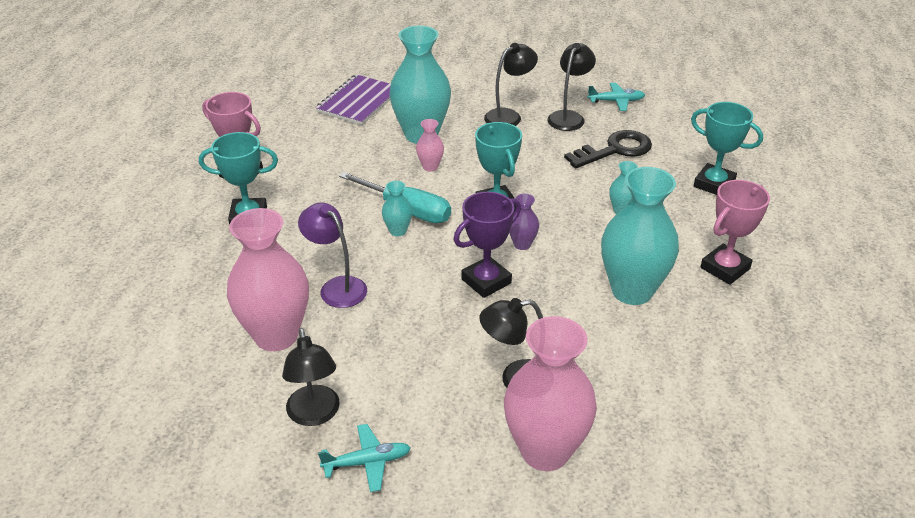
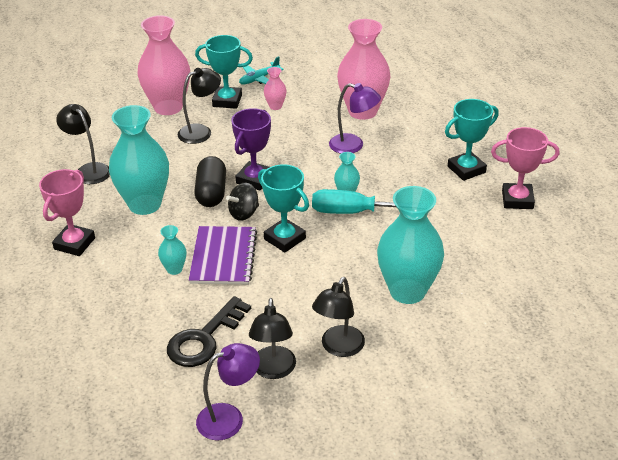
camera: 155 degrees right, 0 degrees up
black lamp [282,328,340,426] -> black lamp moved to [56,104,110,184]
purple notebook [315,74,391,125] -> purple notebook moved to [189,226,257,285]
pink vase [416,119,444,171] -> pink vase moved to [264,67,287,110]
purple vase [509,194,539,250] -> black spinning top [226,183,259,221]
turquoise plane [587,83,645,111] -> purple lamp [196,343,260,441]
turquoise trophy [691,102,763,195] -> turquoise trophy moved to [195,35,253,109]
none -> black capsule [194,156,226,207]

